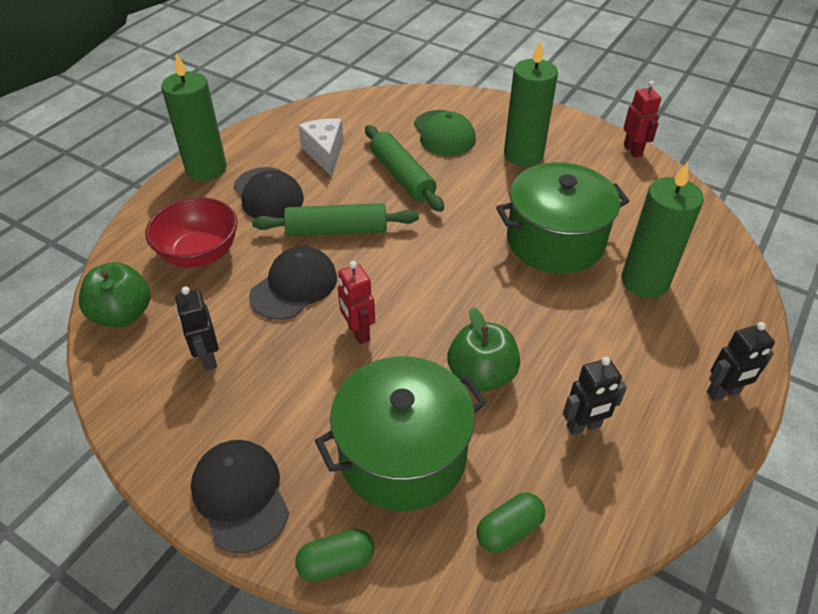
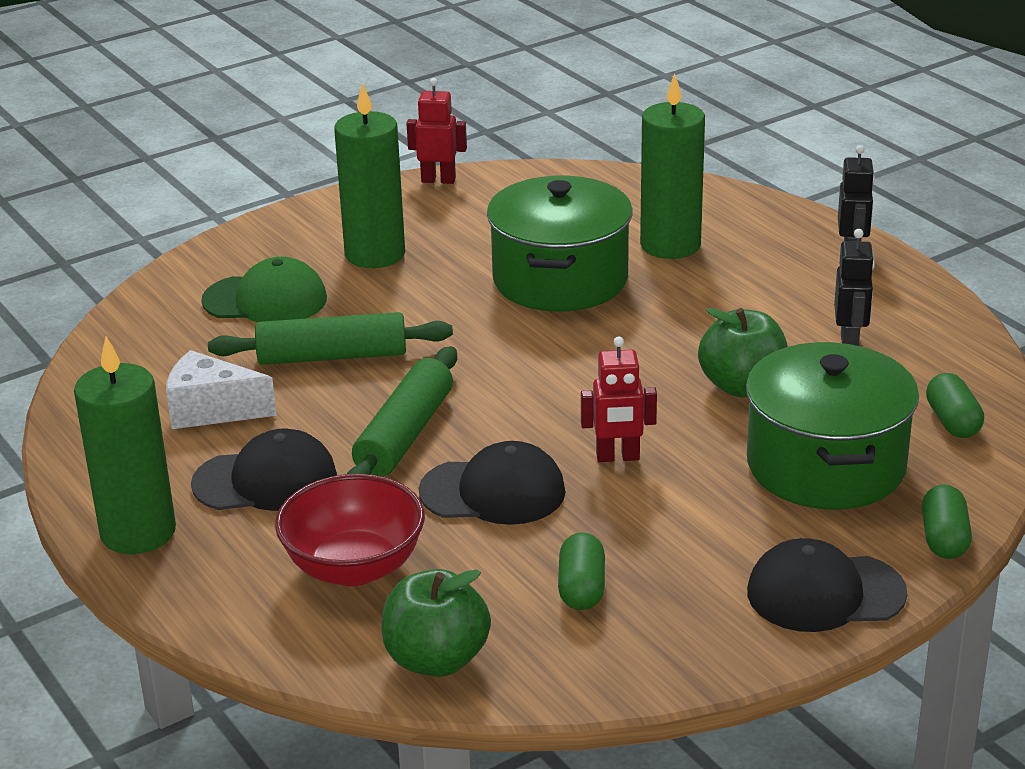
camera: 65 degrees left, 15 degrees down
black robot [175,287,219,371] -> green capsule [558,532,605,610]
black cap [249,246,337,320] -> black cap turned 120 degrees clockwise [419,441,565,525]

